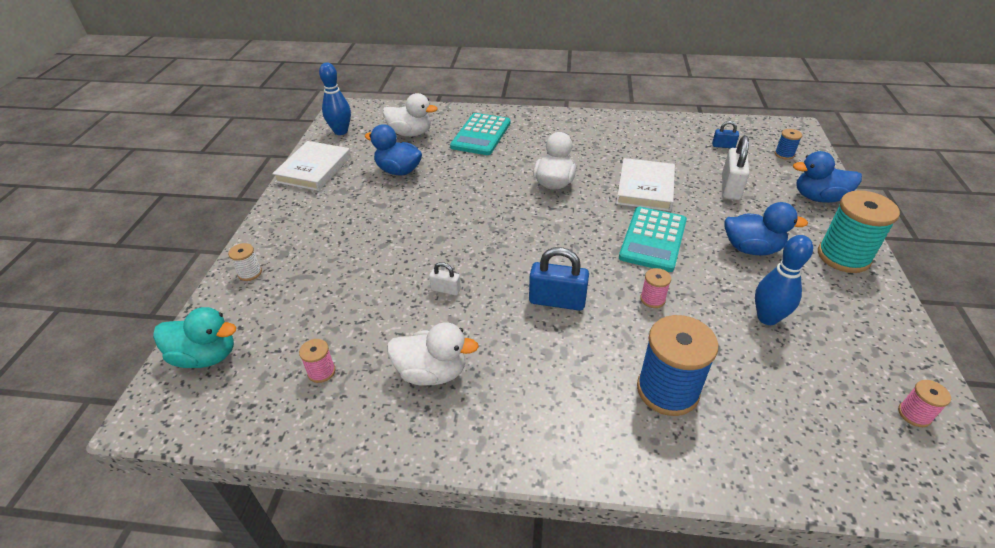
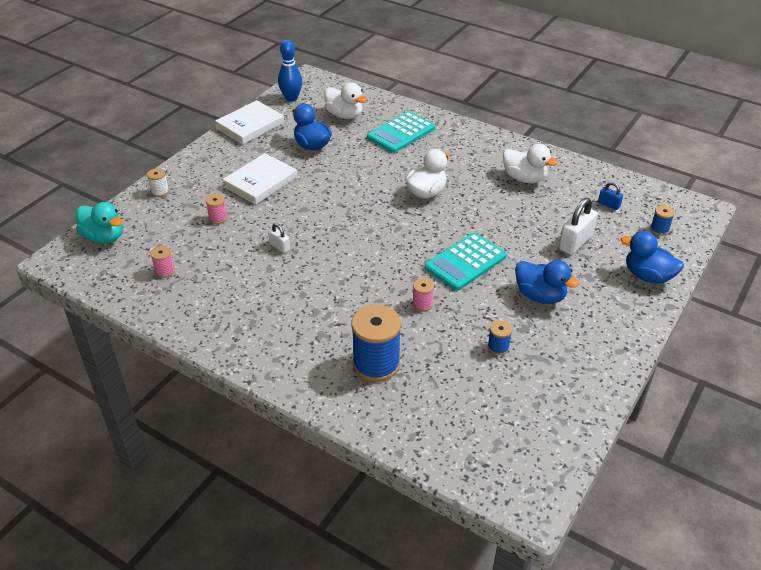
camera: 25 degrees right, 0 degrees up
white duck [387,322,479,386] -> white duck moved to [503,144,558,183]
blue padlock [529,247,589,311] -> none
white book [616,158,675,211] -> white book moved to [222,153,297,205]
blue bowling pin [755,235,813,325] -> blue spool [488,320,512,355]
turquoise spool [818,190,900,273] -> none
pink spool [898,380,951,427] -> pink spool moved to [206,194,227,224]

